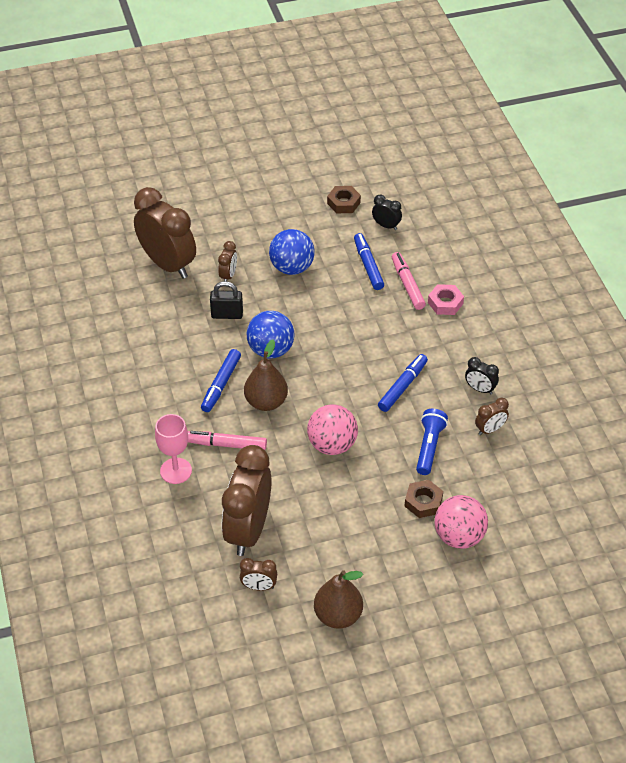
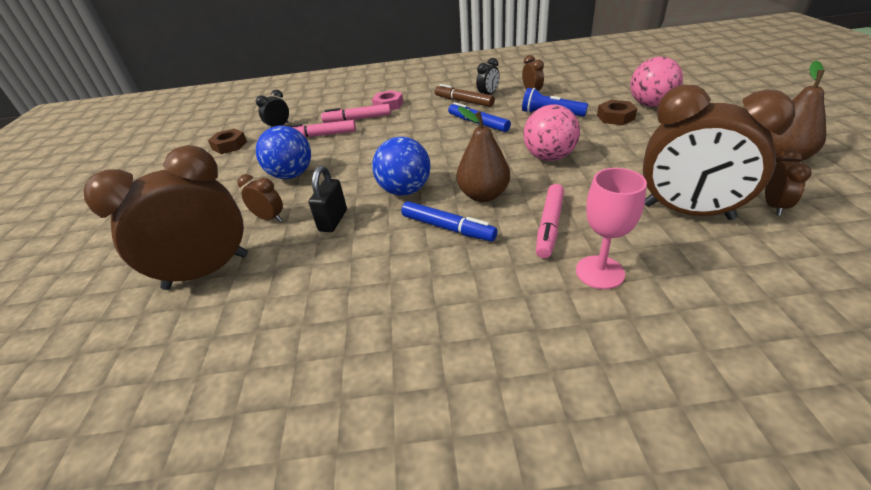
camera: 75 degrees left, 10 degrees down
blue marker [354,233,384,290] -> pink marker [287,120,356,138]
none -> brown marker [435,84,495,107]

